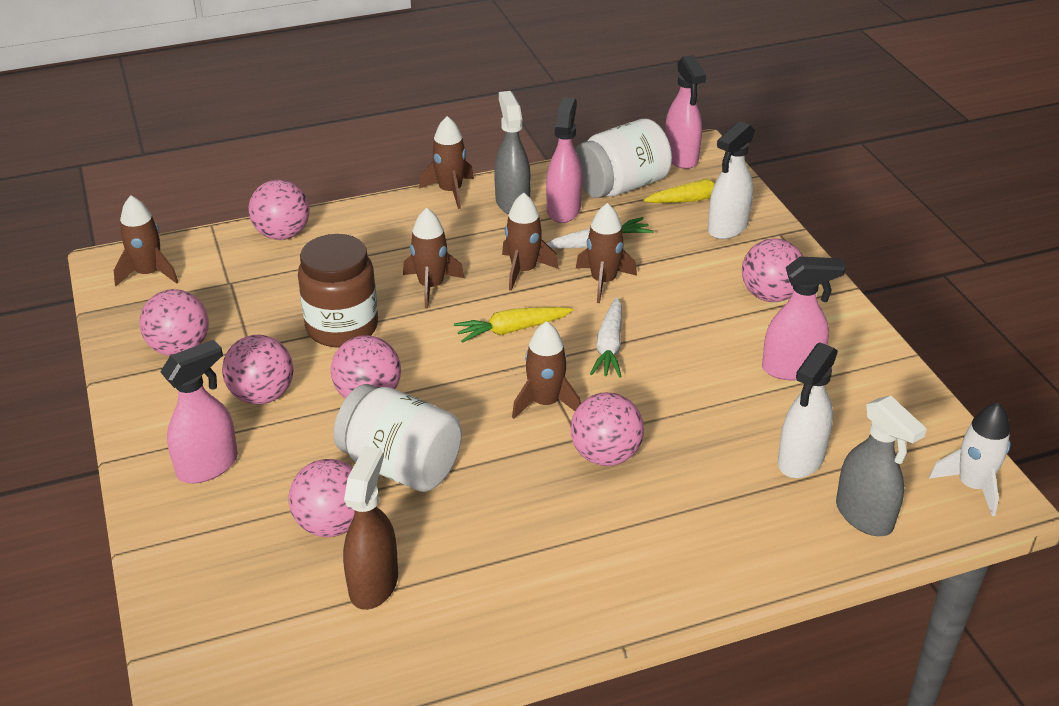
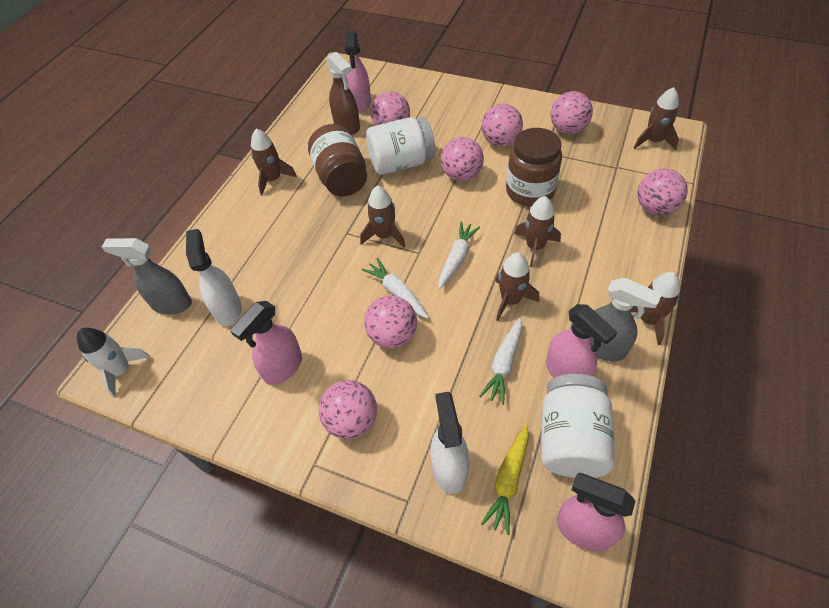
camera: 135 degrees right, 15 degrees up
pink spray bottle [161,340,238,483] -> pink spray bottle moved to [345,30,371,113]
yellow carrot [454,307,573,343] -> white carrot [439,222,480,289]
pink ball [571,392,644,466] -> pink ball moved to [364,296,417,348]
brown rocket [576,203,637,303] -> brown rocket moved to [251,129,297,195]
none -> brown jar [308,124,367,196]

